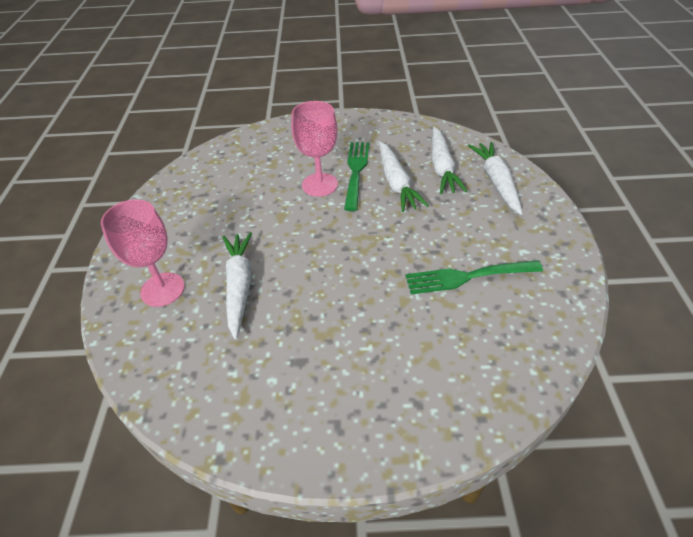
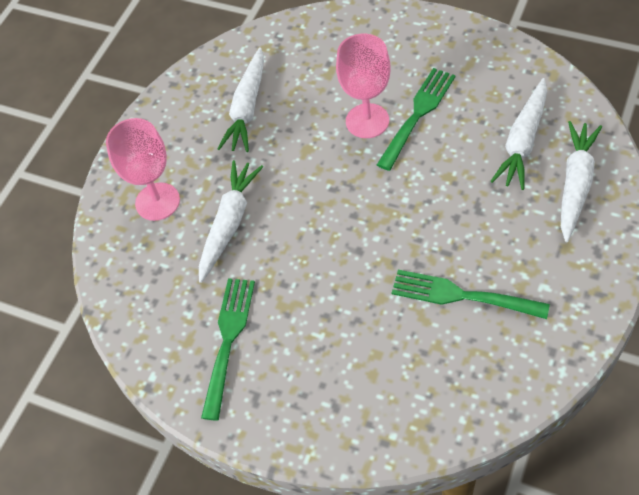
camera: 30 degrees right, 10 degrees up
white carrot [379,141,429,212] -> white carrot moved to [217,47,264,152]
none -> green fork [201,278,255,421]

